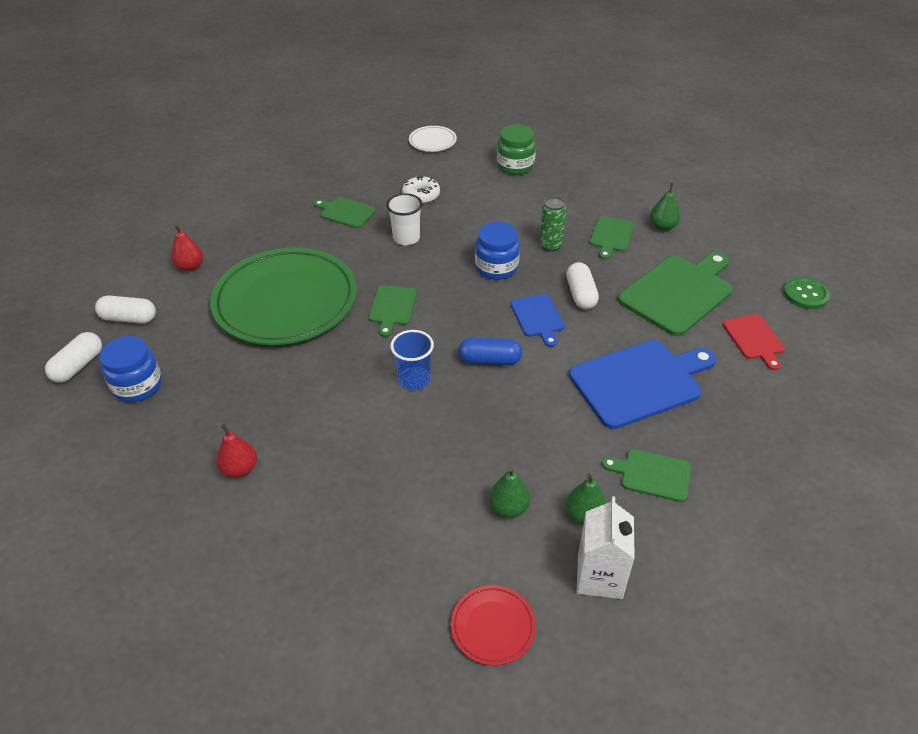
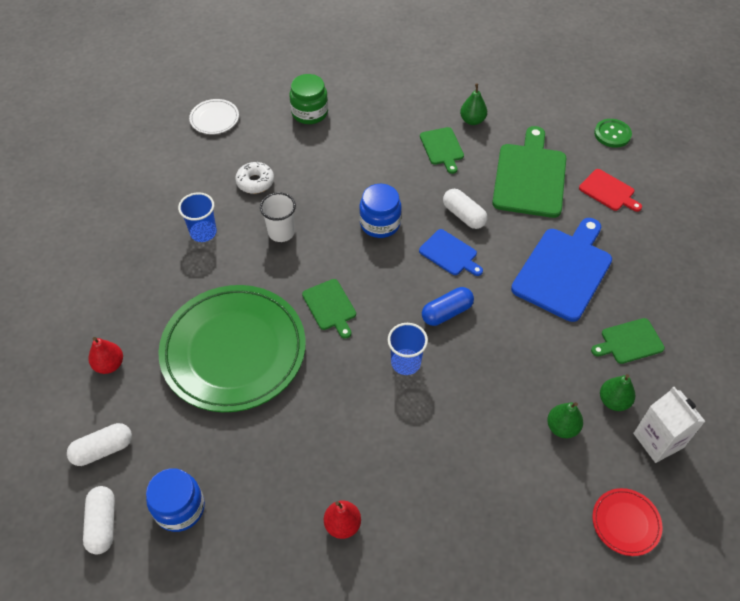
camera: 35 degrees left, 10 degrees up
green cutting board [314,197,376,228] -> blue cup [178,192,217,242]
green can [540,196,567,252] -> none

